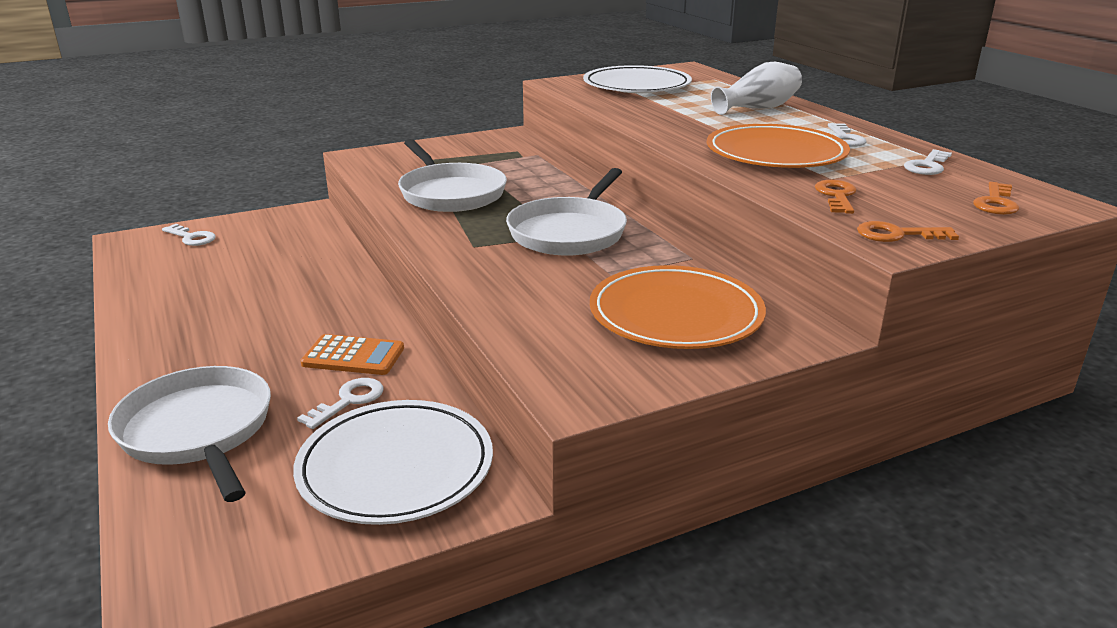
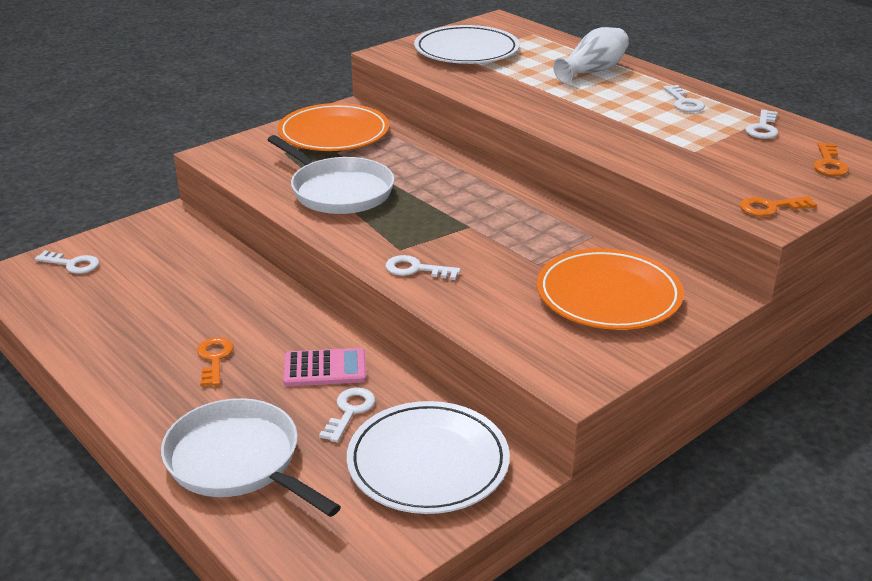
camera: 15 degrees left, 5 degrees up
orange calculator [300,334,404,375] -> pink calculator [283,348,366,386]
white pan [506,168,627,256] -> none
orange plate [707,124,850,168] -> orange plate moved to [278,103,389,151]
orange key [815,180,856,214] -> orange key moved to [197,337,234,386]
none -> white key [386,255,461,280]

